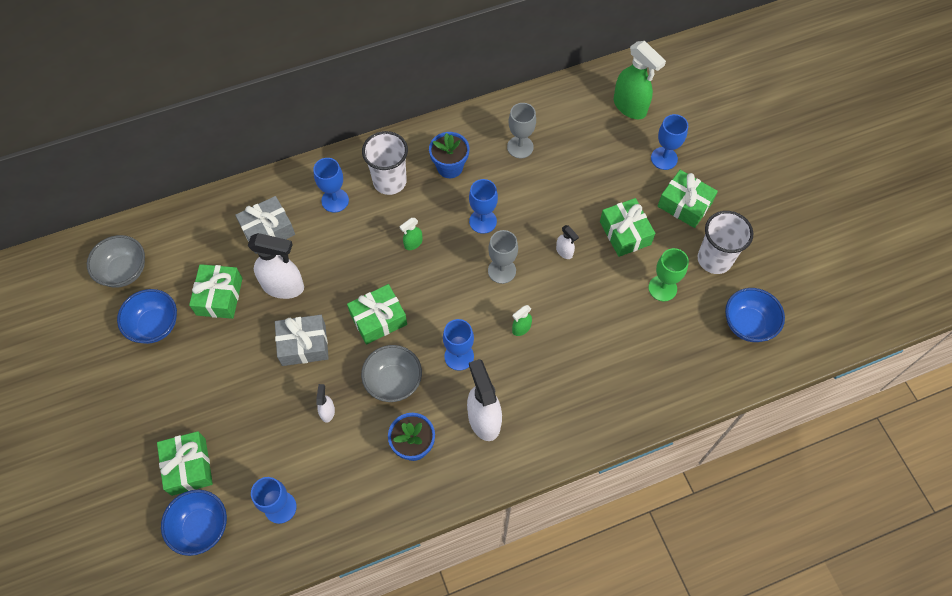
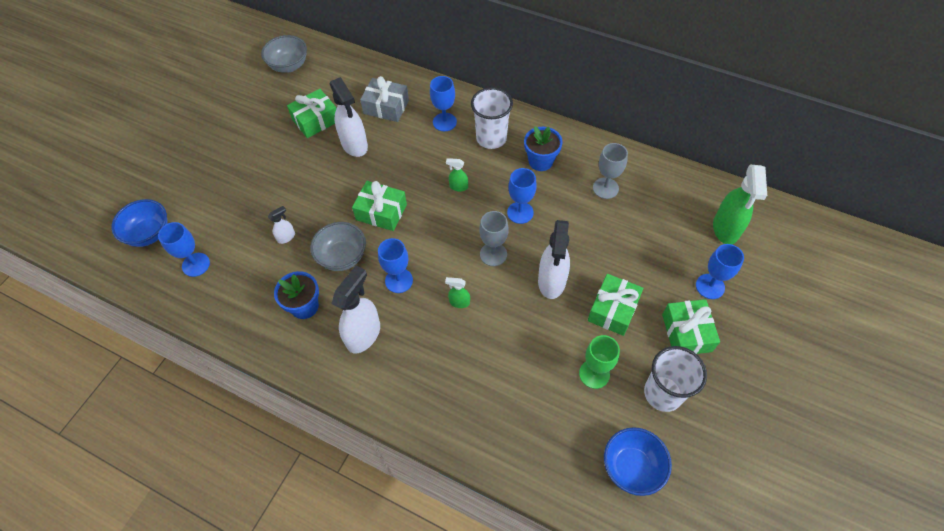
camera: 50 degrees right, 5 degrees down
blue bowl [117,289,177,344] -> none
green gift [157,431,213,496] -> none
grey gift [275,315,329,366] -> none
white spray bottle [556,225,579,259] -> white spray bottle [538,220,570,299], size x2.09

